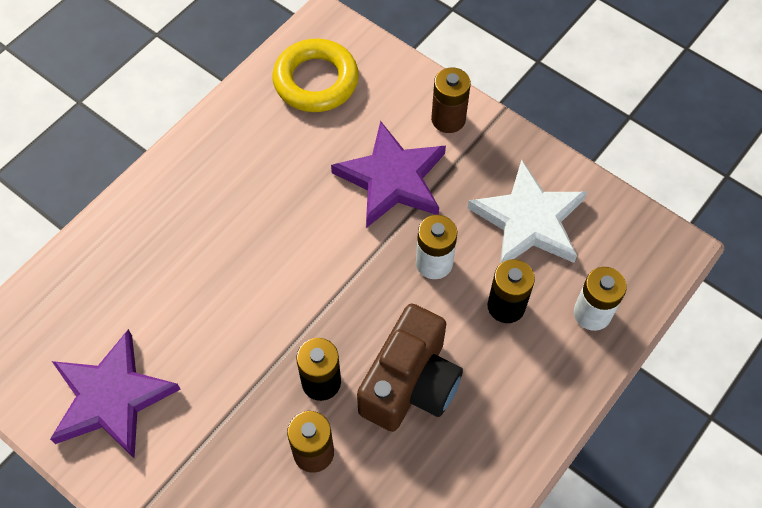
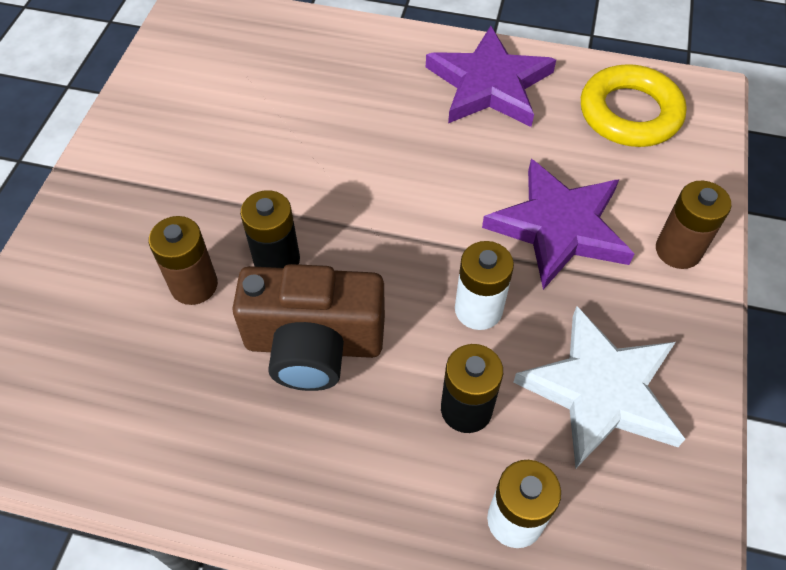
camera: 65 degrees right, 5 degrees down
purple star [50,329,181,459] -> purple star moved to [426,26,556,127]

